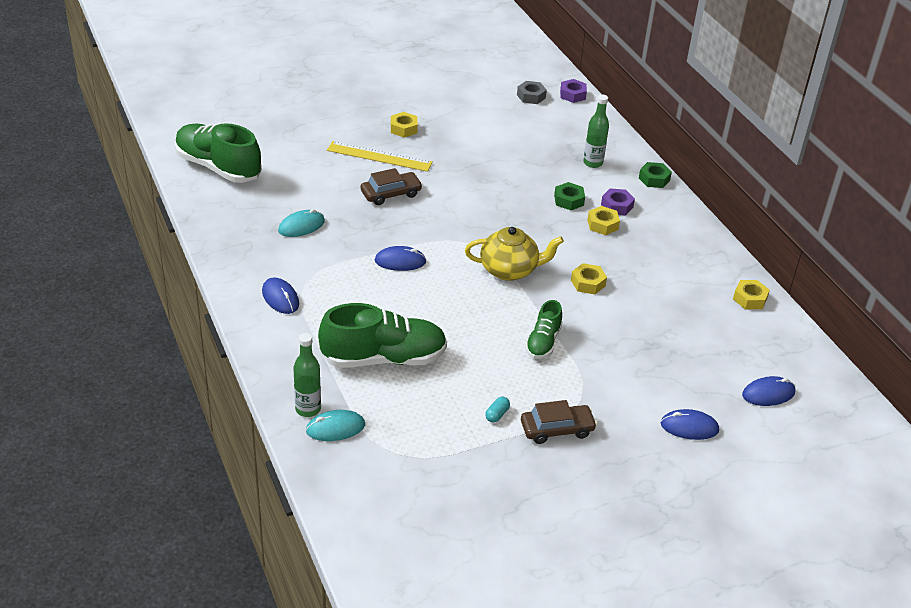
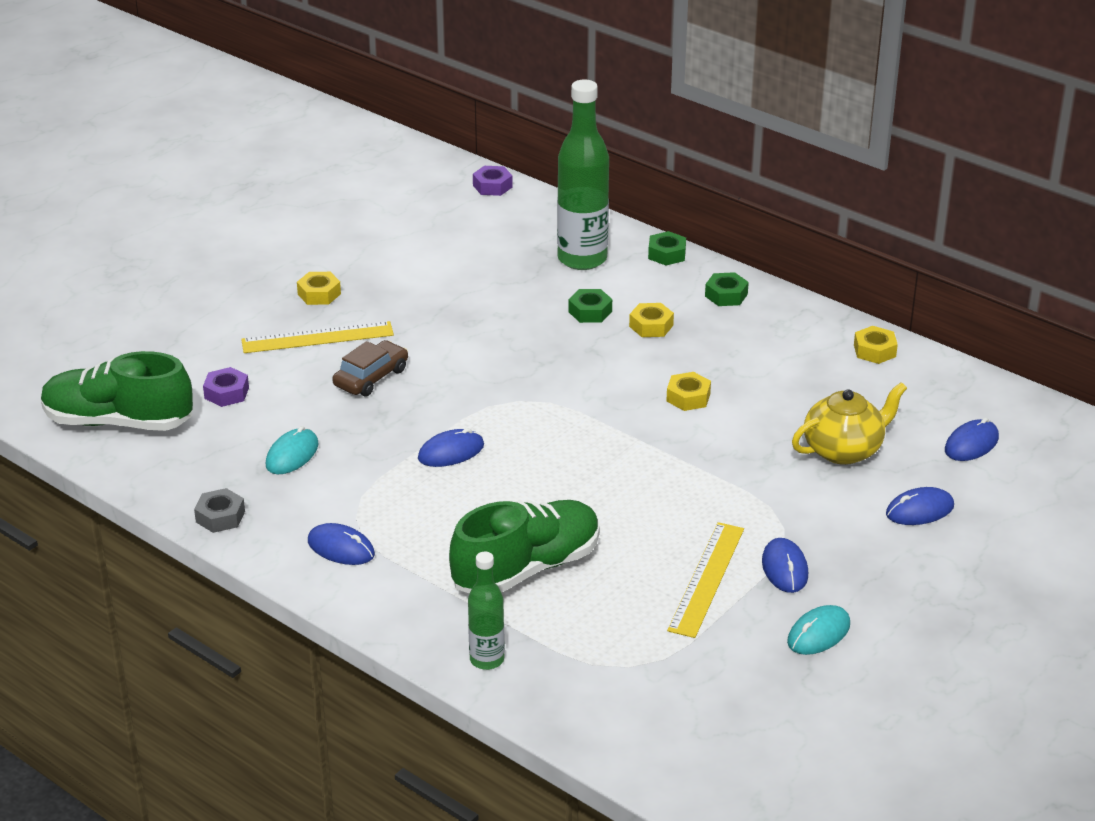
camera: 25 degrees left, 5 degrees down
turquoise mouse [306,410,365,441] -> turquoise mouse moved to [787,605,850,655]
yellow teapot [465,227,564,281] -> yellow teapot moved to [792,382,907,465]
turquoise capsule [485,397,510,423] -> yellow ruler [667,522,744,638]
grey nut [517,81,547,104] -> grey nut moved to [194,488,245,533]
brown car [521,400,597,444] -> blue mouse [762,538,808,593]
green shoe [525,300,562,359] -> none
green bottle [583,95,609,168] -> green bottle [557,79,609,270], size x1.86
purple nut [601,188,635,216] -> purple nut moved to [203,367,249,407]
none -> green nut [705,272,749,306]

